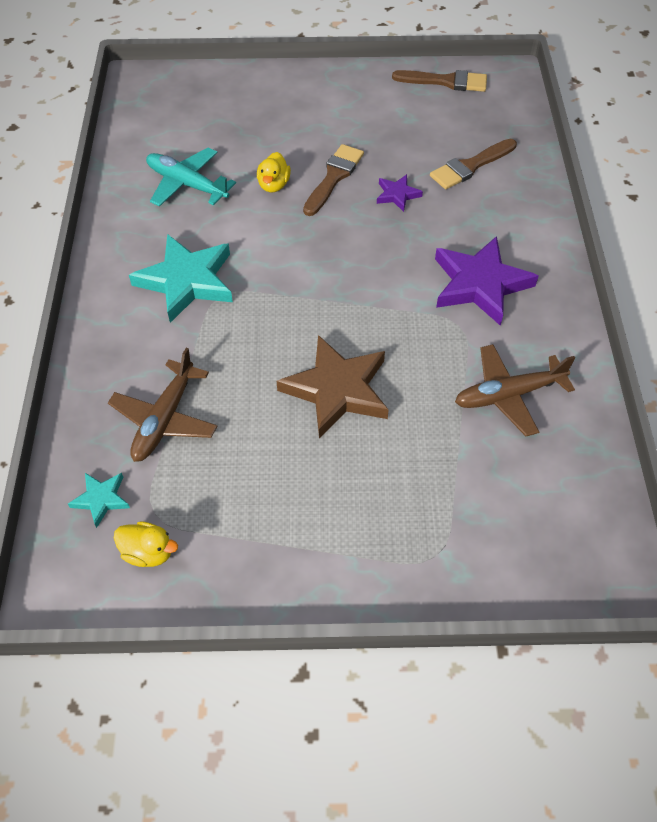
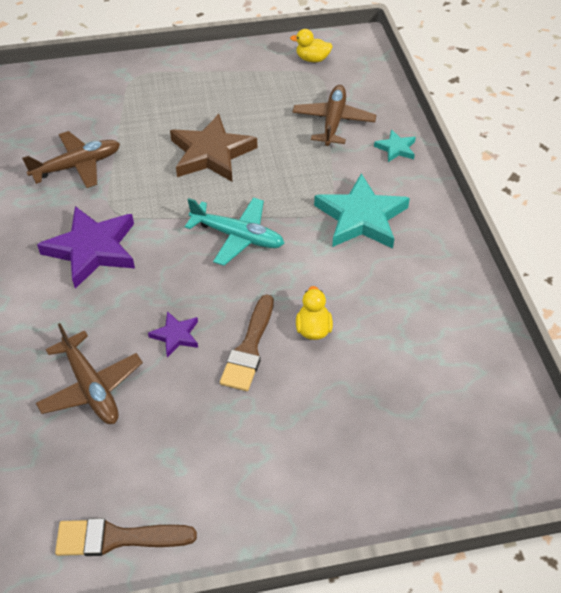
camera: 170 degrees right, 5 degrees down
turquoise star [68,473,130,528] -> turquoise star moved to [374,129,416,162]
turquoise plane [146,147,236,207] -> turquoise plane moved to [185,198,285,266]
brown brush [430,139,517,189] -> brown plane [36,323,143,424]

